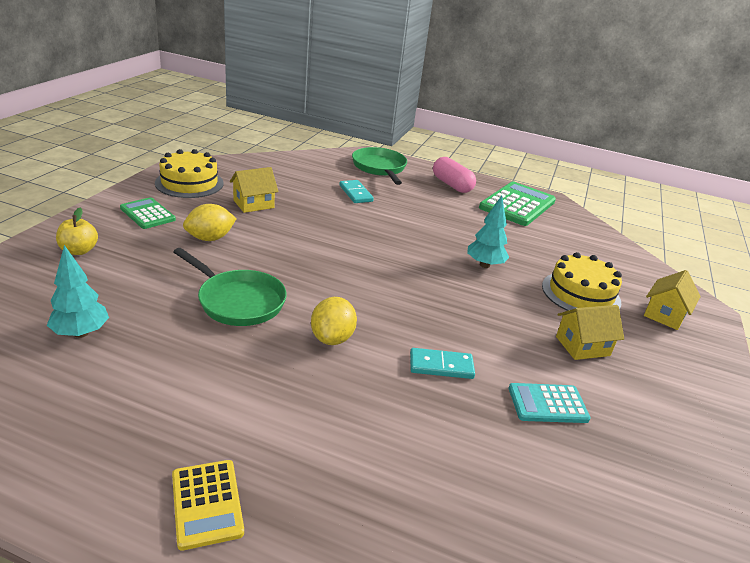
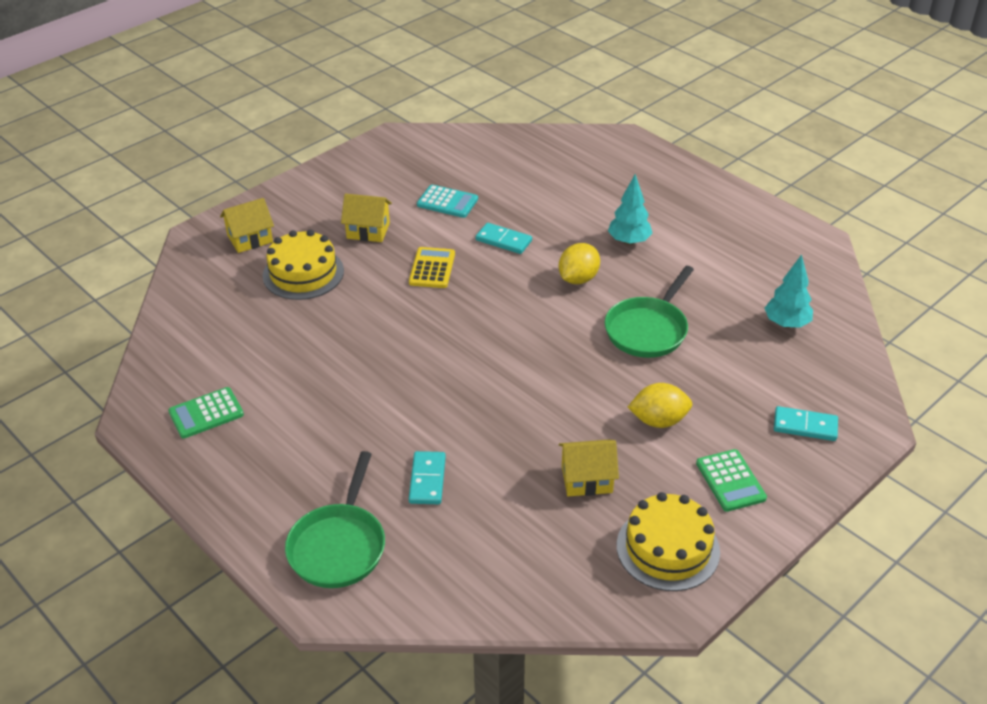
camera: 150 degrees left, 10 degrees up
yellow apple [56,208,98,255] -> turquoise domino [774,406,838,441]
yellow calculator [172,460,244,551] -> yellow calculator moved to [409,247,455,288]
green pan [173,248,287,326] -> green pan turned 120 degrees counterclockwise [605,266,694,358]
pink capsule [433,157,476,193] -> none
turquoise tree [467,196,509,268] -> turquoise tree moved to [608,174,653,245]
green calculator [479,182,556,226] -> green calculator [168,387,244,438], size x0.57

